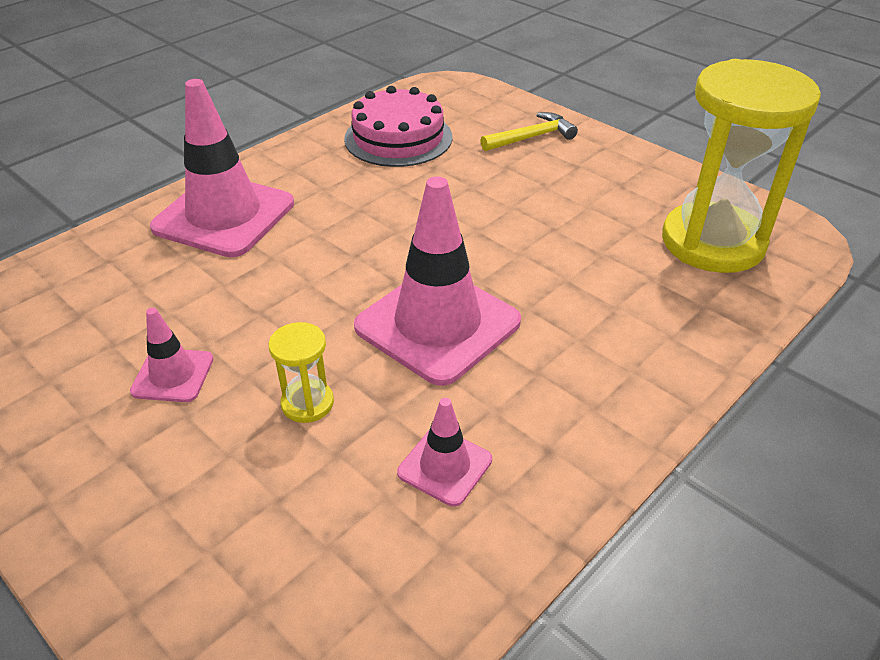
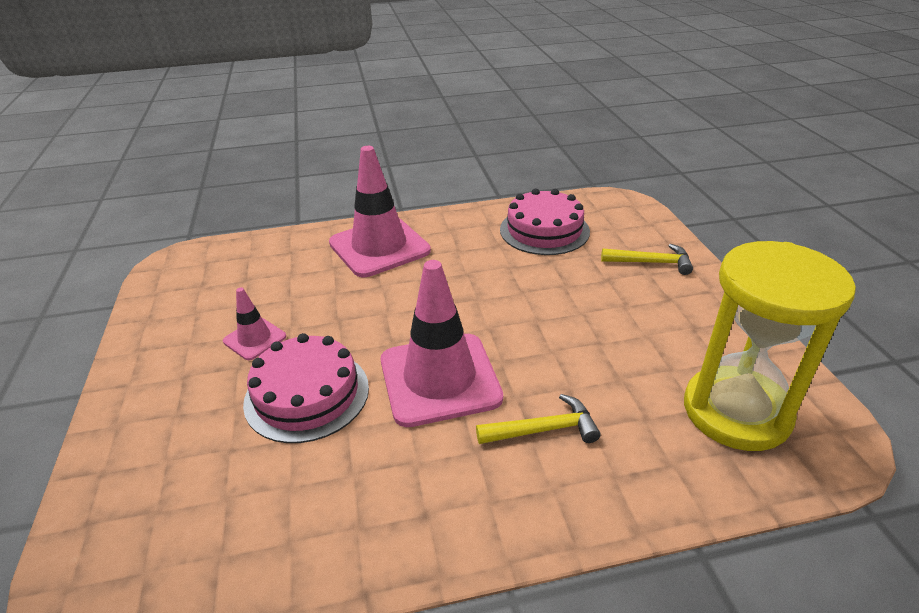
camera: 35 degrees right, 5 degrees down
yellow hourglass [269,322,334,423] -> pink cake [243,333,369,443]
pink traffic cone [397,398,492,507] -> none
none -> yellow hammer [476,394,601,444]

